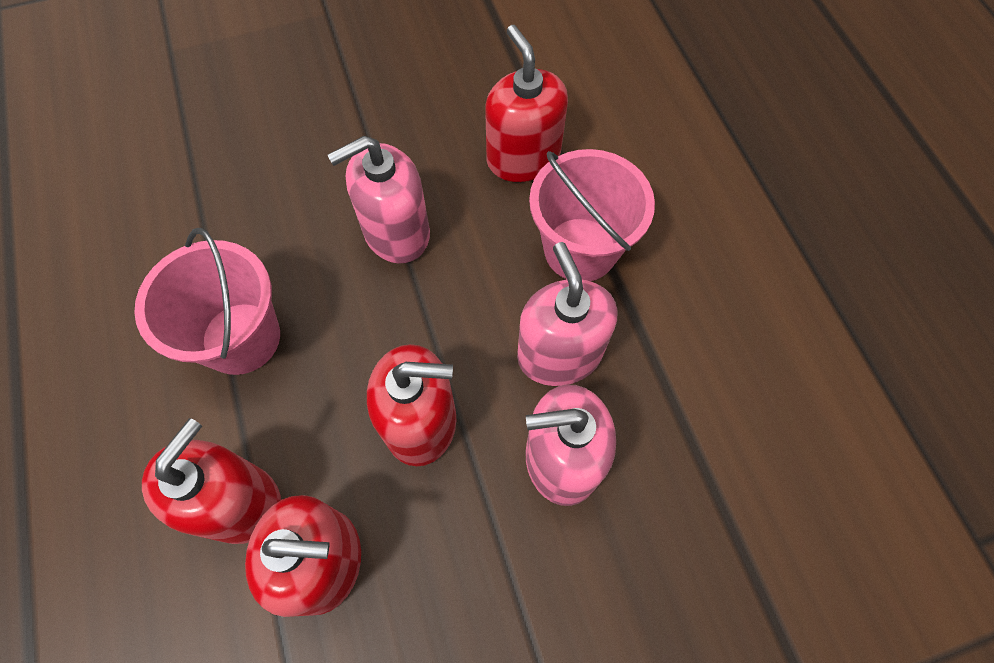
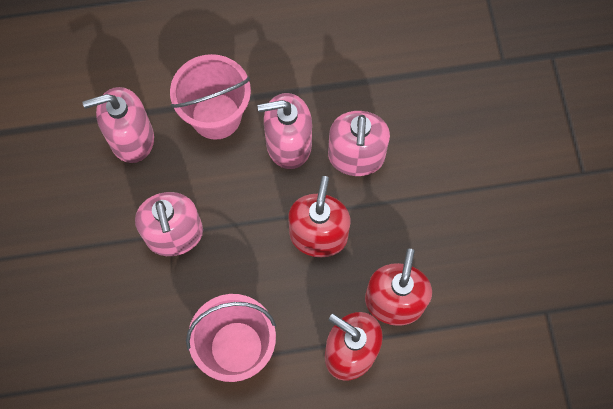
camera: 80 degrees left, 5 degrees up
red soap dispenser [485,25,568,182] -> pink soap dispenser [83,87,154,163]

